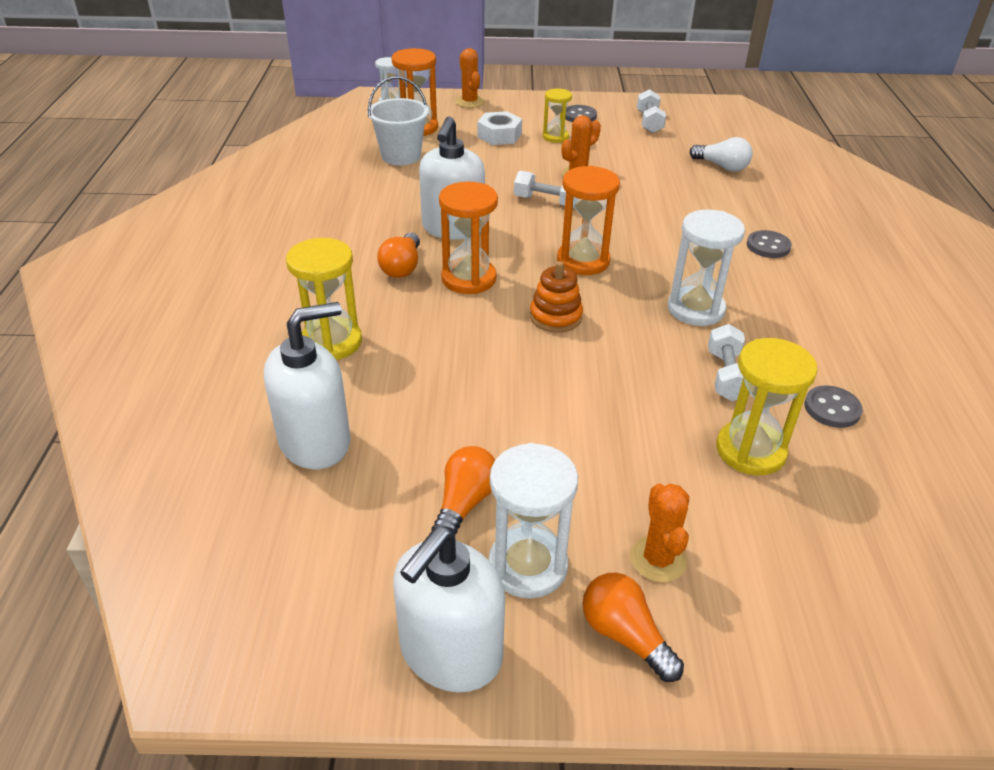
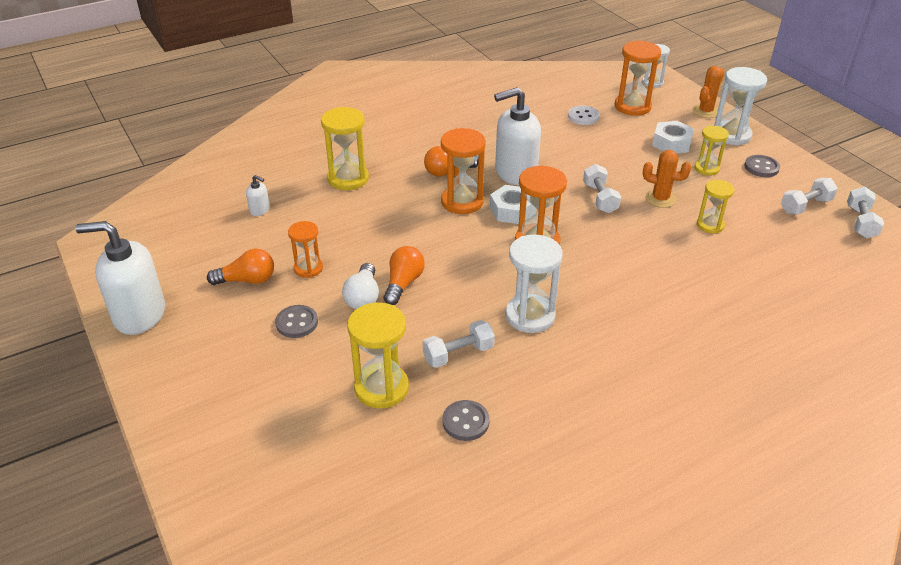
camera: 60 degrees right, 0 degrees up
white soap dispenser [264,302,351,470] -> white soap dispenser [246,175,270,216], size x0.43
white bucket [368,76,429,166] -> white button [568,106,599,125]
white hourglass [489,443,578,598] -> white hourglass moved to [714,67,767,145]
orange stacking toy [530,261,583,333] -> none
orange light bulb [583,573,684,682] -> orange light bulb moved to [384,246,425,305]
orange cactus [630,484,689,582] -> none
white light bulb [690,137,753,172] -> white light bulb moved to [342,263,379,309]
grey button [747,230,792,258] -> grey button moved to [275,305,318,338]
none -> orange hourglass [288,221,323,278]
none -> white nut [490,185,536,224]
none -> yellow hourglass [697,180,734,233]
none -> white dumbbell [847,187,884,238]

